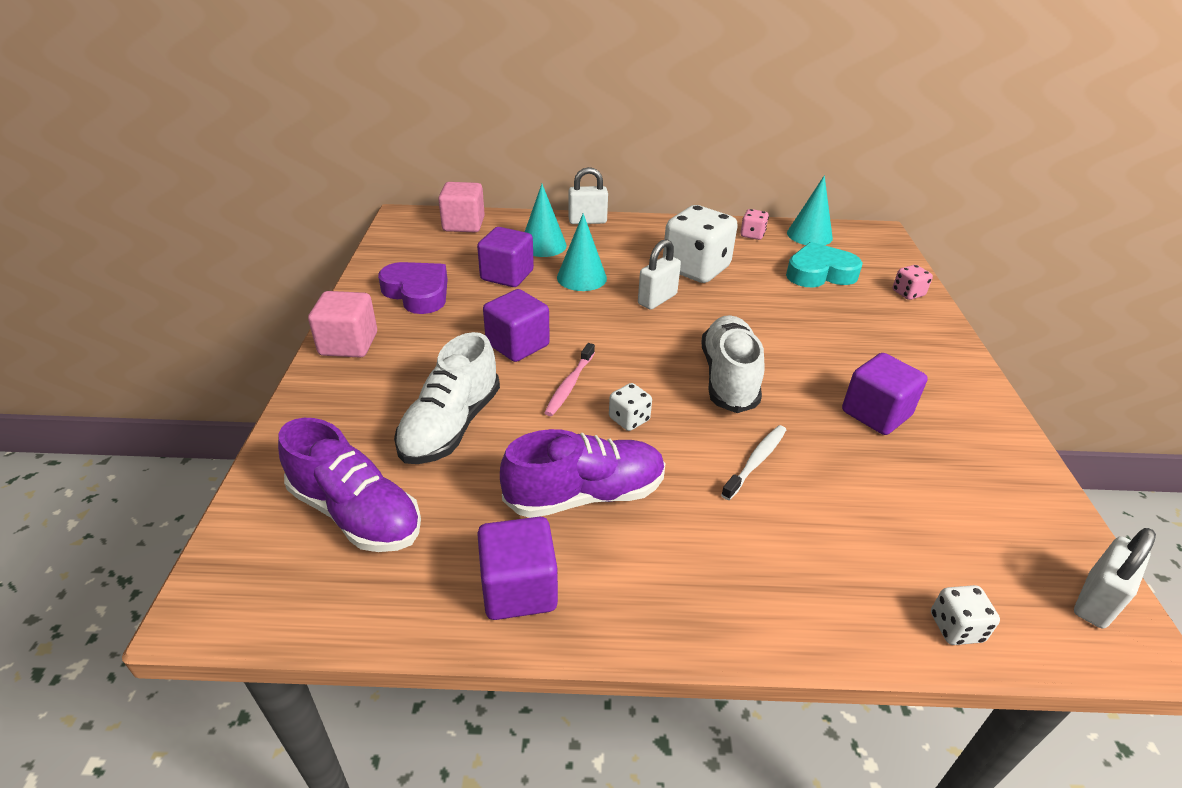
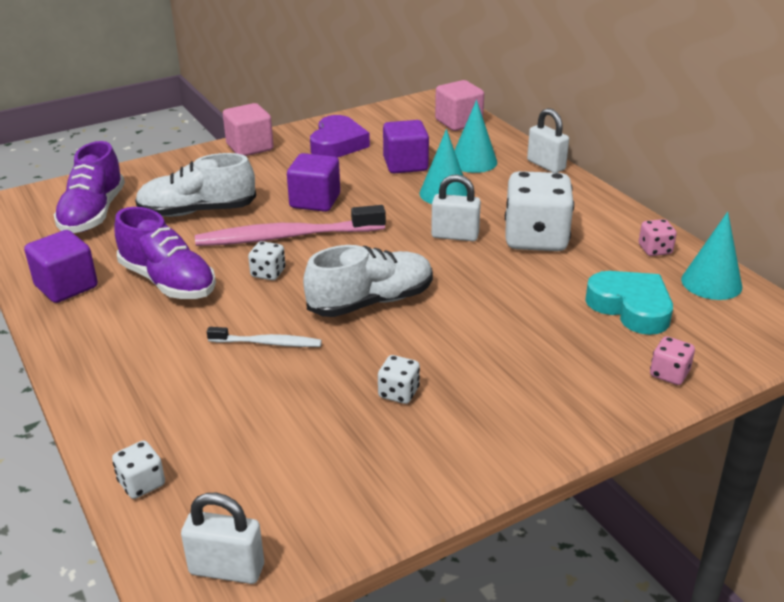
camera: 60 degrees right, 5 degrees down
pink toothbrush [544,343,595,416] -> pink toothbrush [195,205,386,246], size x1.96
purple cube [842,353,928,435] -> white dice [378,355,420,404]

